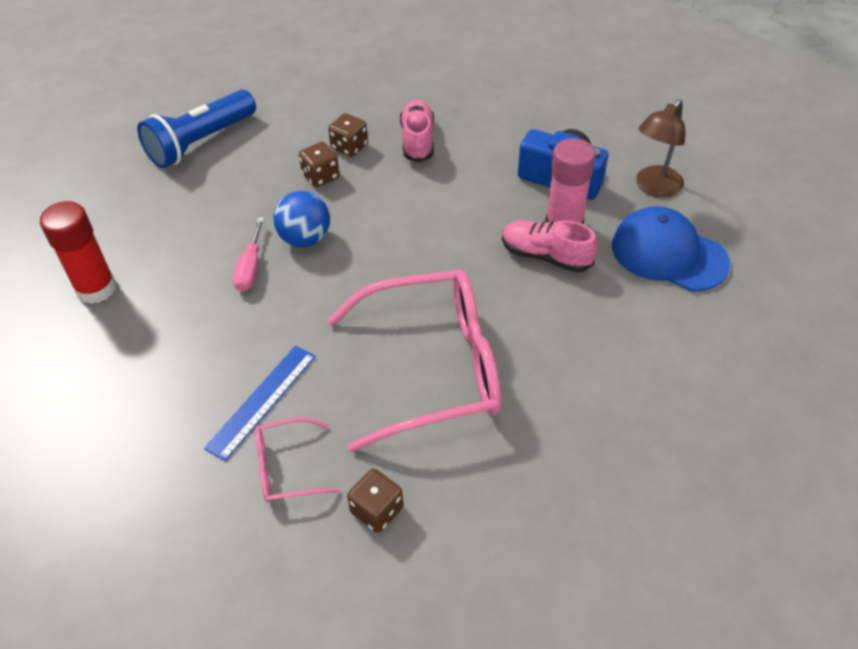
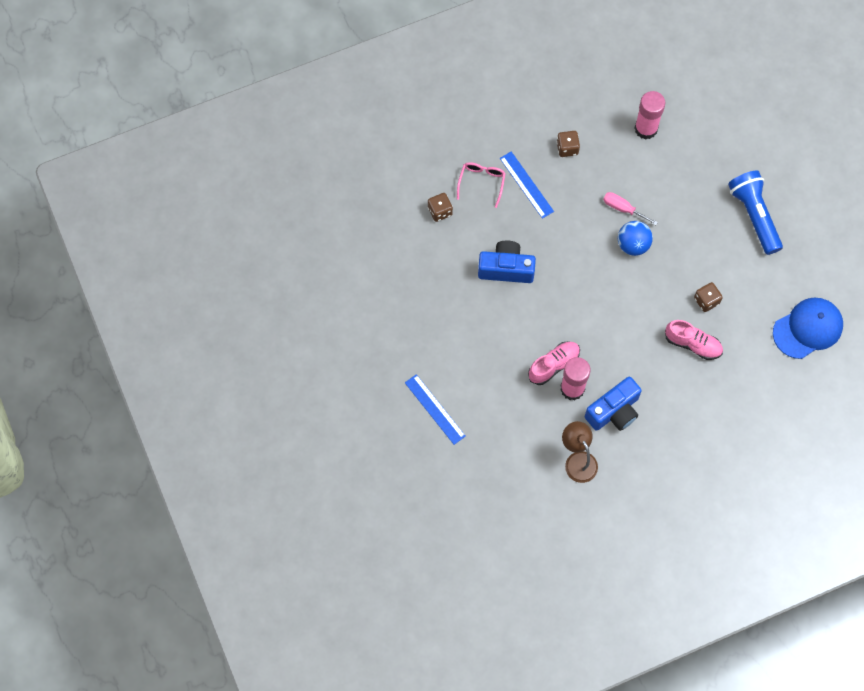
camera: 115 degrees right, 20 degrees up
red glue stick [40,201,117,304] -> pink glue stick [634,91,665,140]
brown dice [299,142,339,187] -> brown dice moved to [557,131,580,157]
pink glasses [327,269,501,452] -> blue camera [478,241,536,283]
blue cap [612,206,730,292] -> blue cap moved to [773,297,843,359]
none -> blue ruler [405,374,466,445]

